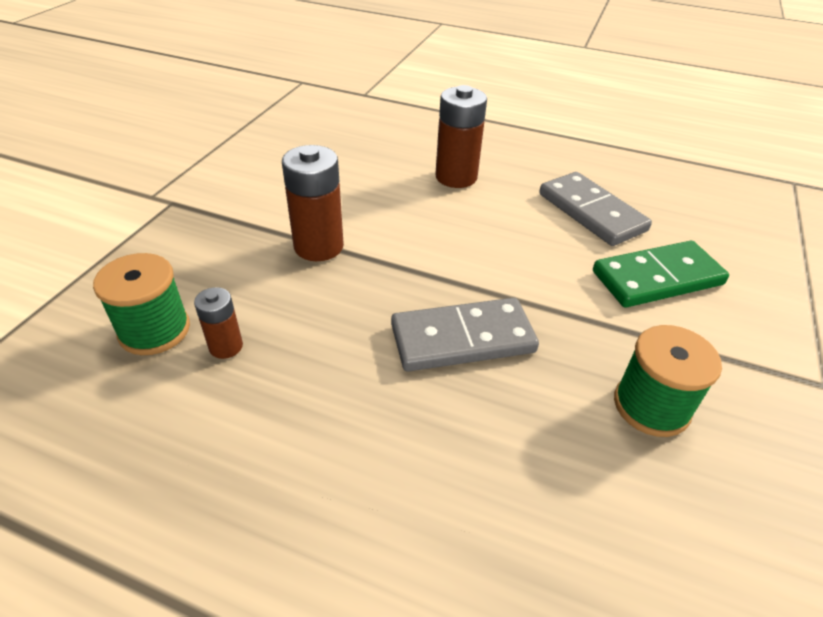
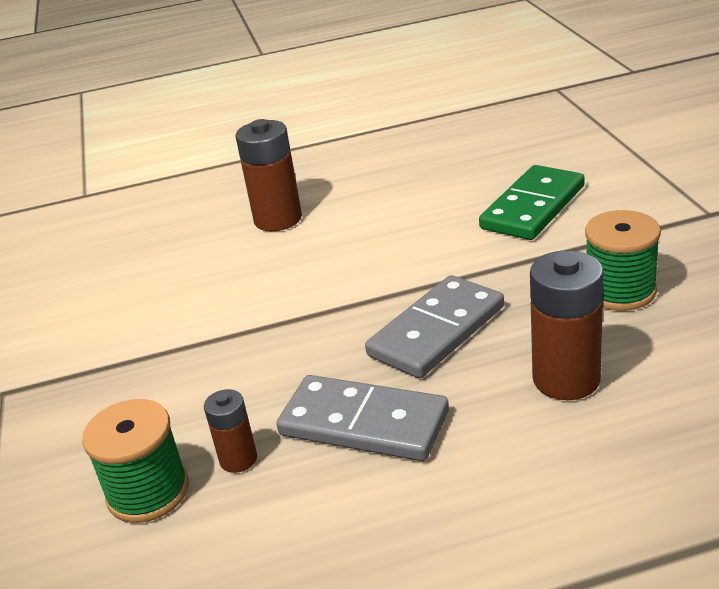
camera: 30 degrees left, 10 degrees down
brown battery [282,145,344,261] -> brown battery moved to [530,250,604,400]
grey domino [539,172,652,246] -> grey domino moved to [276,375,449,461]

